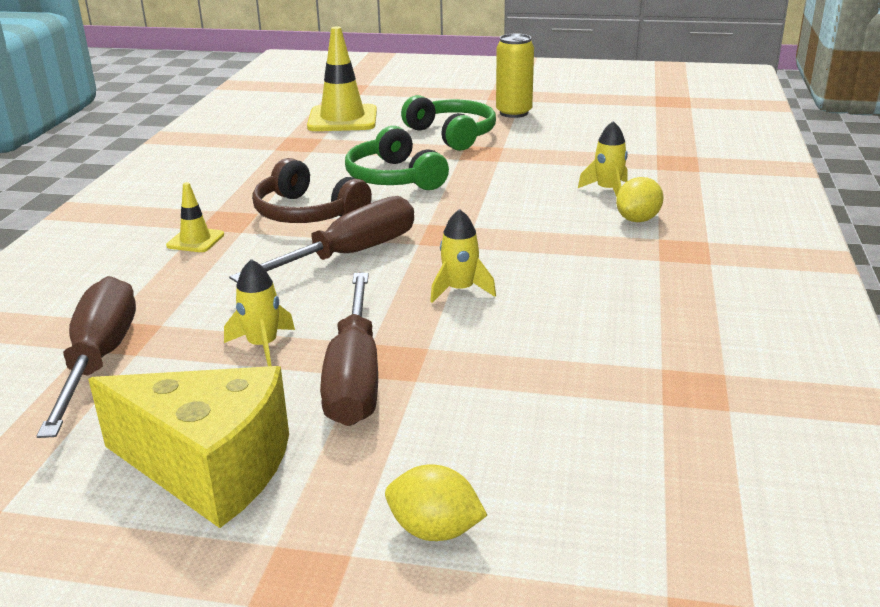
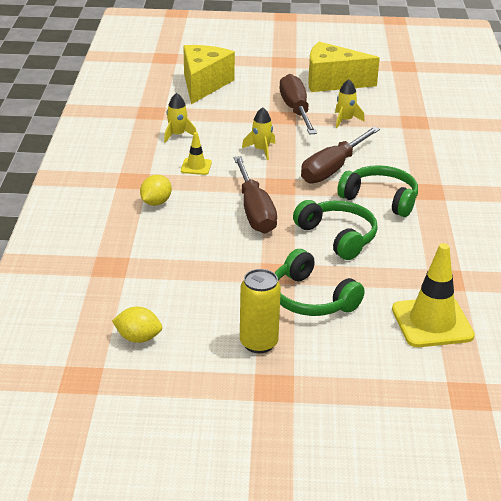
camera: 170 degrees right, 5 degrees up
brown screwdriver [37,276,136,438] -> brown screwdriver moved to [234,156,277,234]
yellow traffic cone [166,182,224,252] -> yellow traffic cone moved to [181,132,212,175]
brown headphones [252,158,372,223] -> green headphones [337,165,418,217]
yellow lemon [385,464,487,541] -> yellow lemon moved to [112,307,162,343]
yellow rocket [578,121,628,197] -> yellow rocket moved to [164,93,196,143]
none -> yellow cheese [183,45,235,104]

